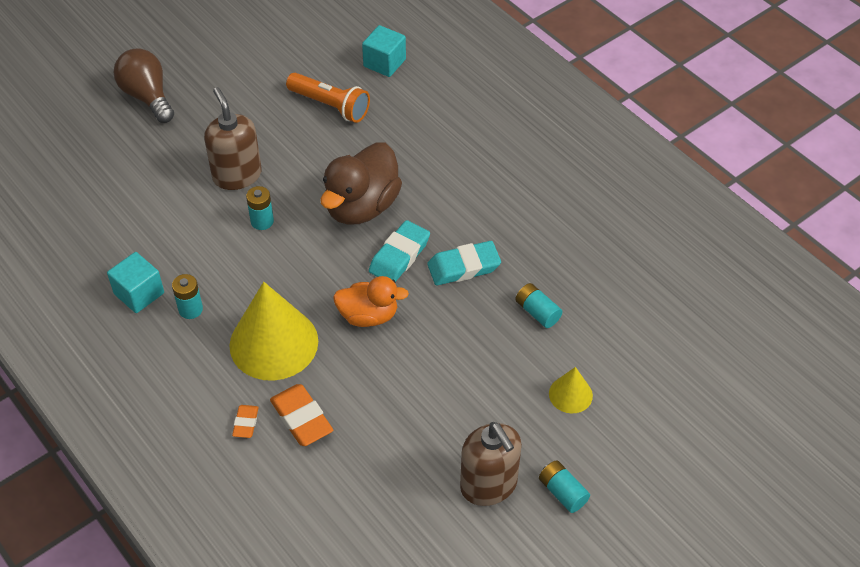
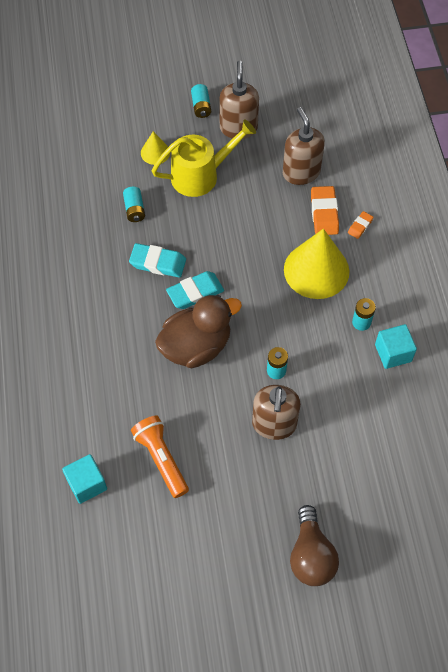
camera: 150 degrees left, 10 degrees up
orange duck [333,276,409,327] -> none
none -> yellow watering can [152,119,256,197]
none -> brown soap dispenser [283,107,325,185]

